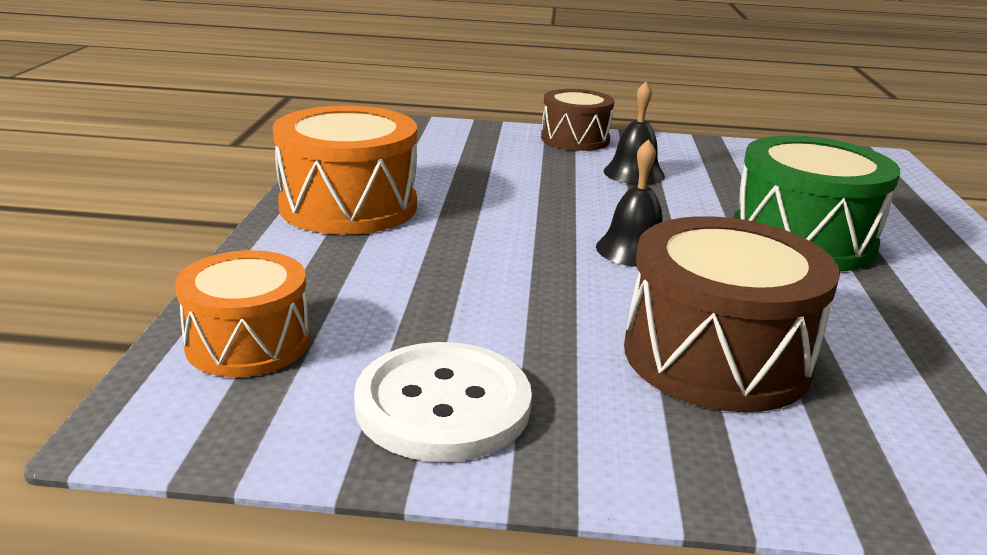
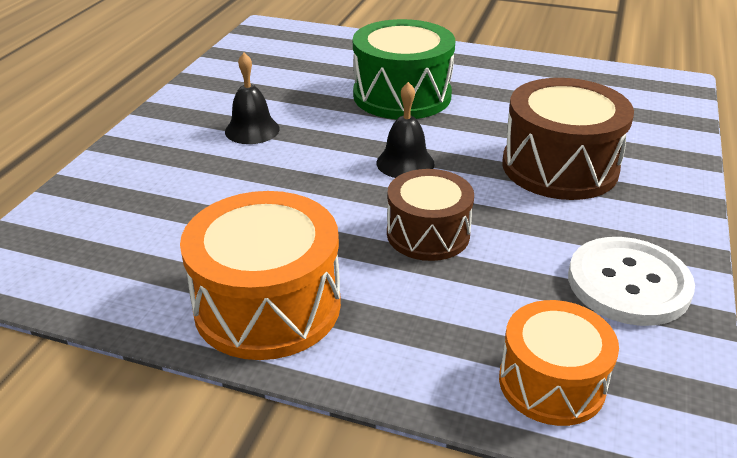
camera: 75 degrees left, 10 degrees up
brown drum [541,89,614,151] -> brown drum moved to [387,169,474,261]

